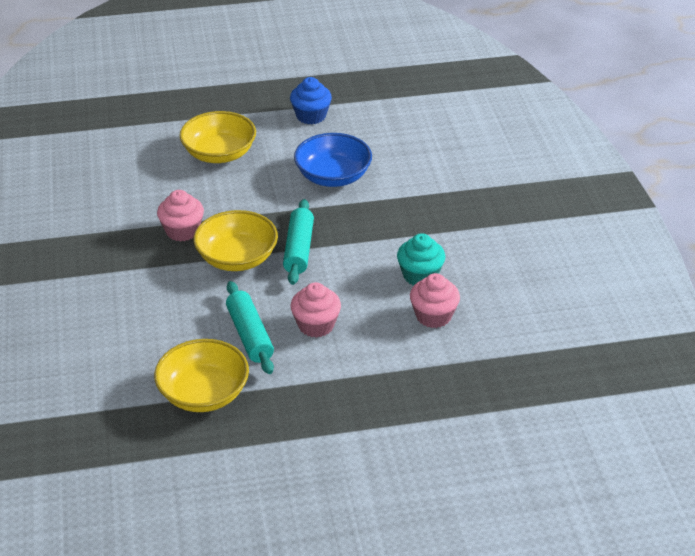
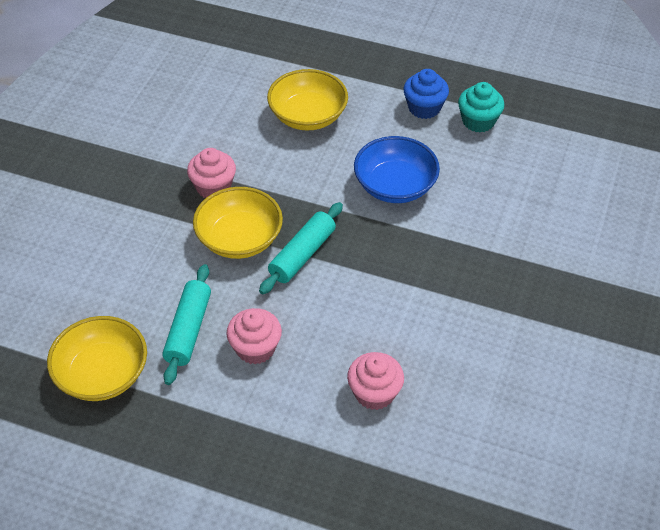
camera: 30 degrees right, 10 degrees up
turquoise cupcake [397,233,445,286] -> turquoise cupcake moved to [458,82,504,133]

